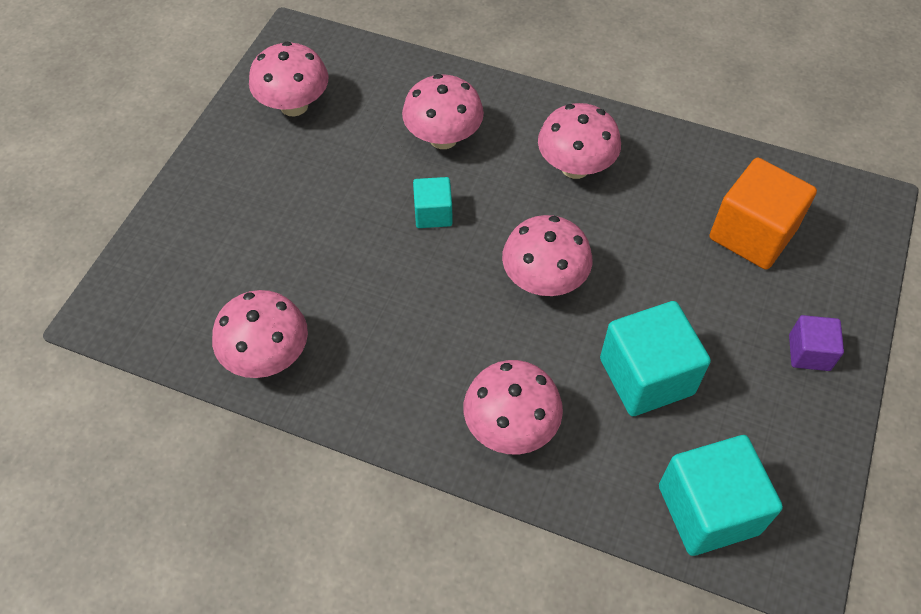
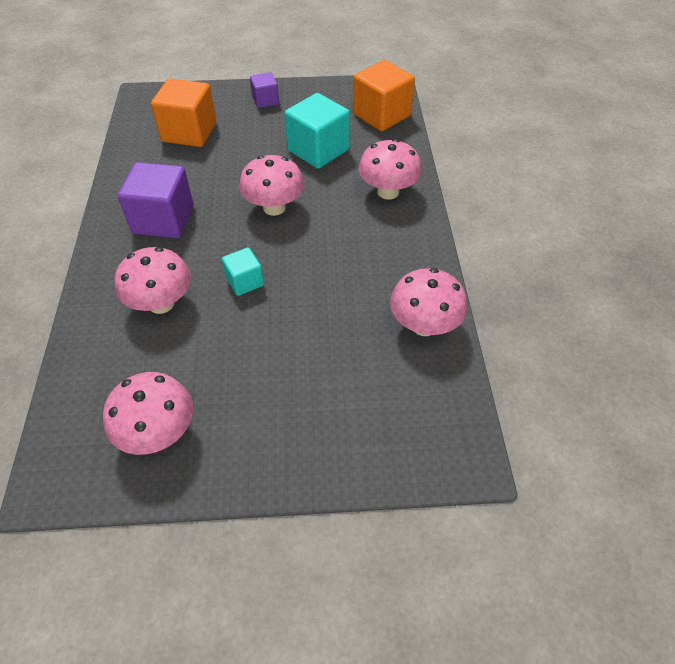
camera: 115 degrees left, 5 degrees down
pink mushroom [538,103,621,179] -> purple cube [118,162,194,238]
turquoise cube [659,435,783,556] -> orange cube [353,60,415,131]

